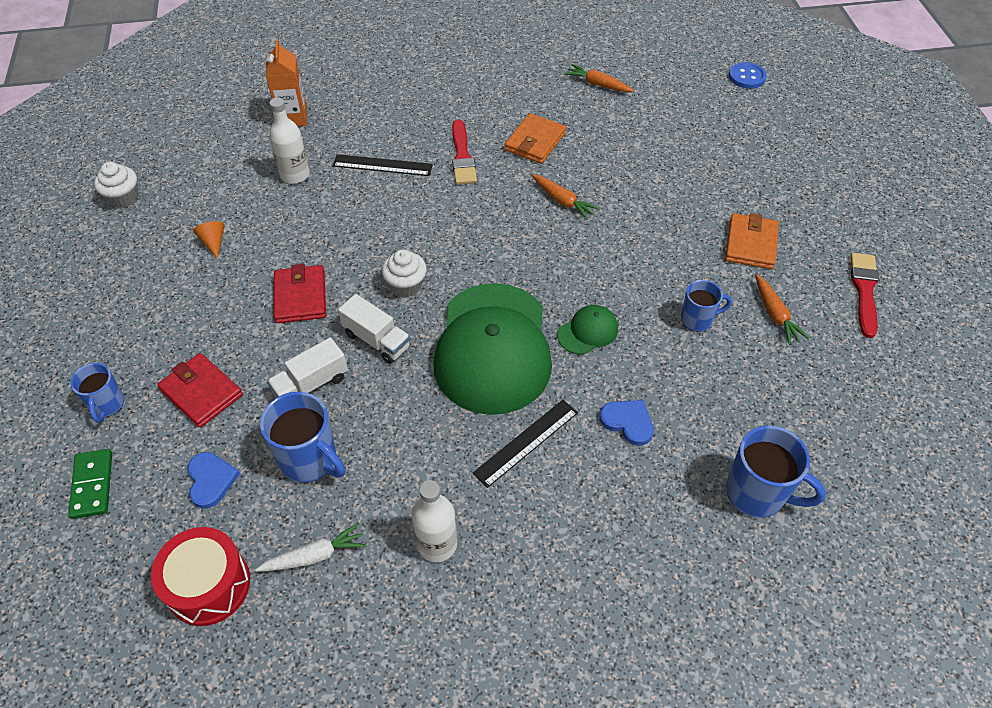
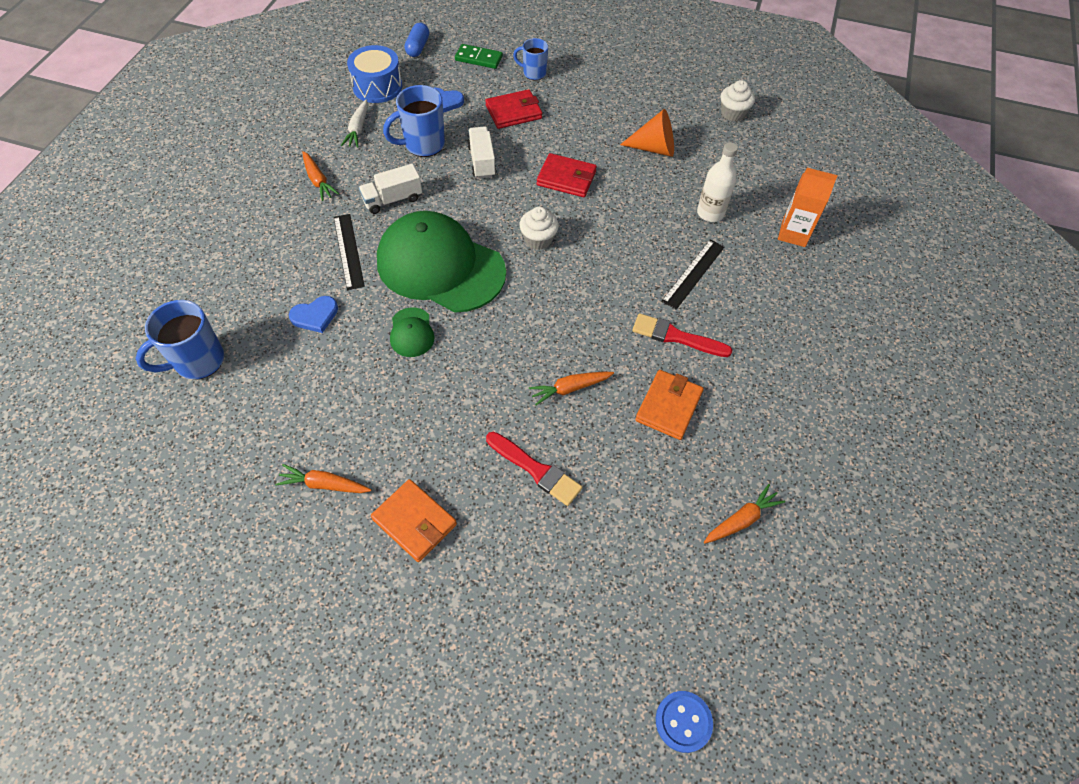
camera: 115 degrees right, 5 degrees up
red drum [151,527,250,626] -> blue drum [347,45,402,103]
orange cone [193,221,225,259] -> orange cone [620,109,674,157], size x1.80
white truck [338,294,411,364] -> white truck moved to [359,164,422,214]
white bottle [412,480,457,562] -> orange carrot [302,151,339,201]
orange wallet [504,113,566,164] -> orange wallet turned 60 degrees clockwise [635,370,704,440]
blue mug [681,280,732,332] -> none
red brush [850,253,879,338] -> red brush moved to [486,432,582,506]
none -> blue capsule [404,23,429,57]

